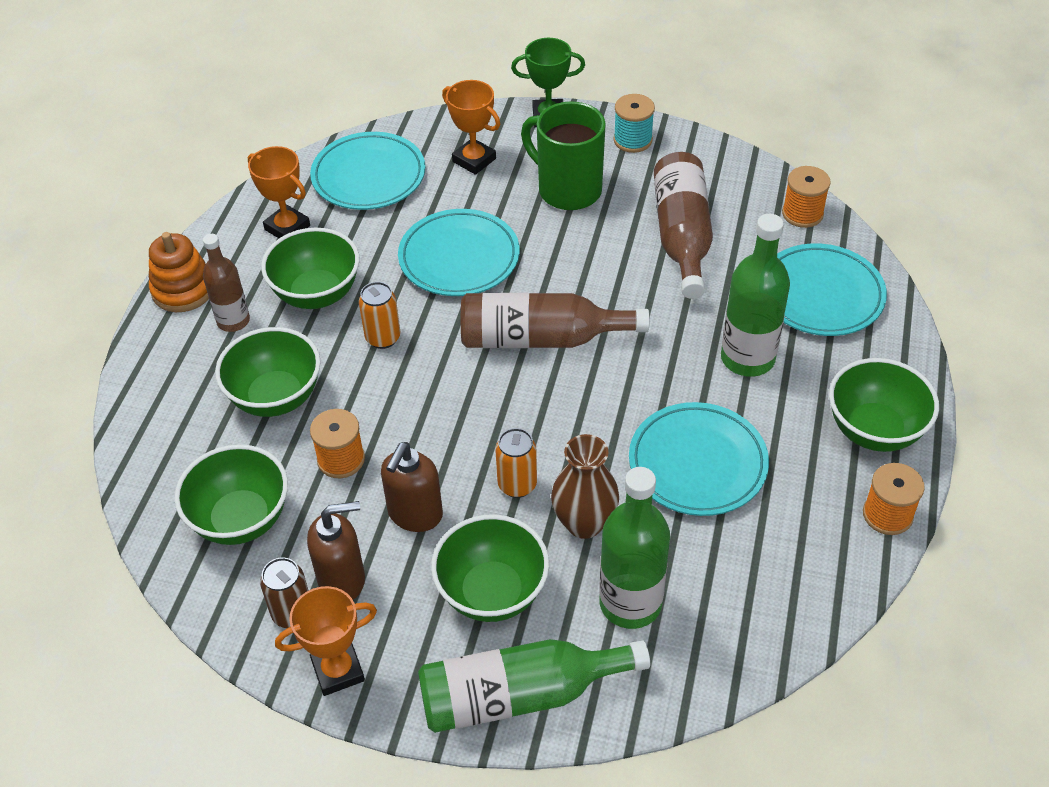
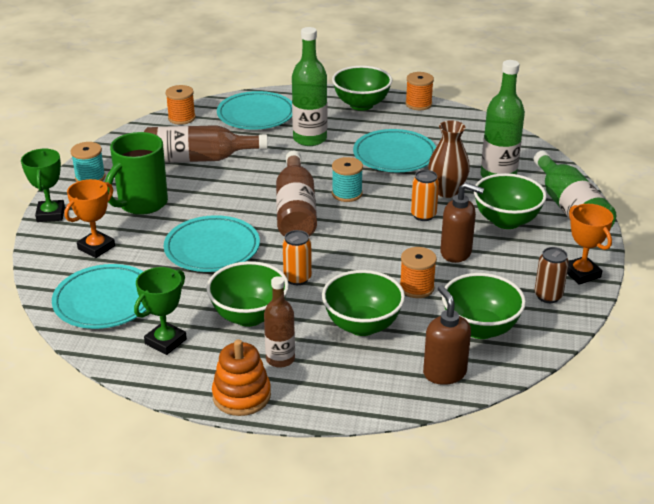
camera: 95 degrees left, 15 degrees down
orange trophy [248,146,310,238] -> green trophy [134,267,187,355]
brown soap dispenser [307,501,365,600] -> brown soap dispenser moved to [423,285,471,385]
none -> turquoise spool [332,157,363,202]

